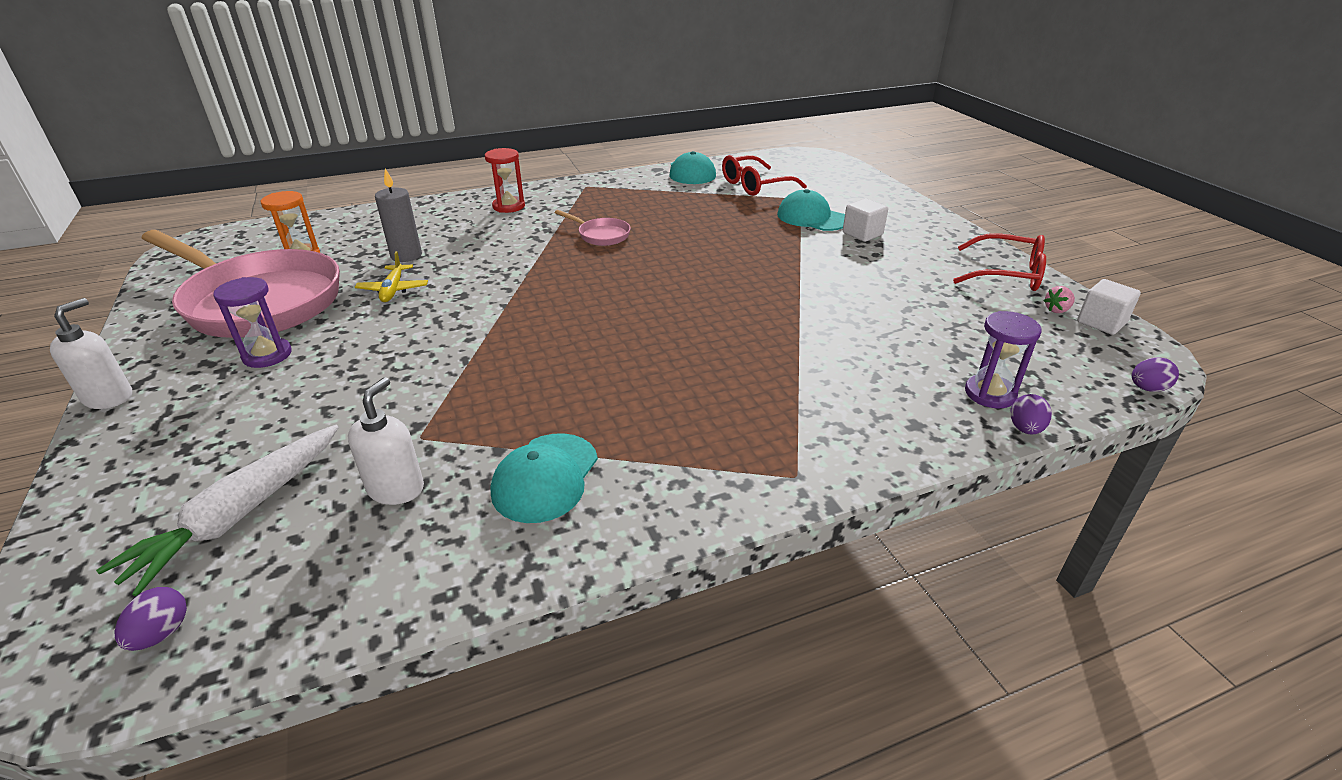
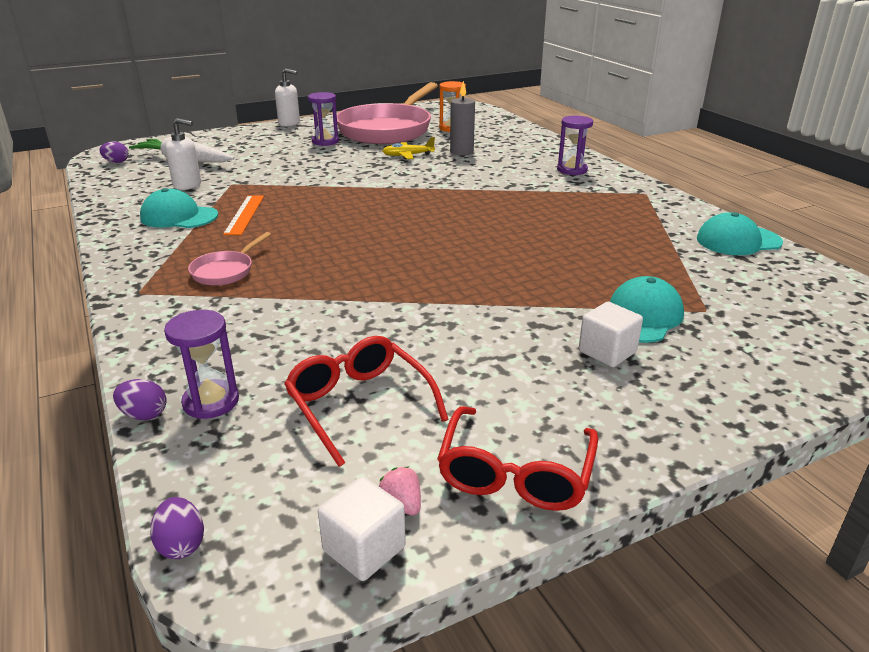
camera: 85 degrees right, 5 degrees down
red hourglass [485,148,525,213] -> purple hourglass [557,115,593,175]
pink pan [555,210,631,246] -> pink pan moved to [188,232,271,286]
red glasses [722,155,807,196] -> red glasses moved to [284,336,449,467]
none -> orange ruler [223,196,264,235]

